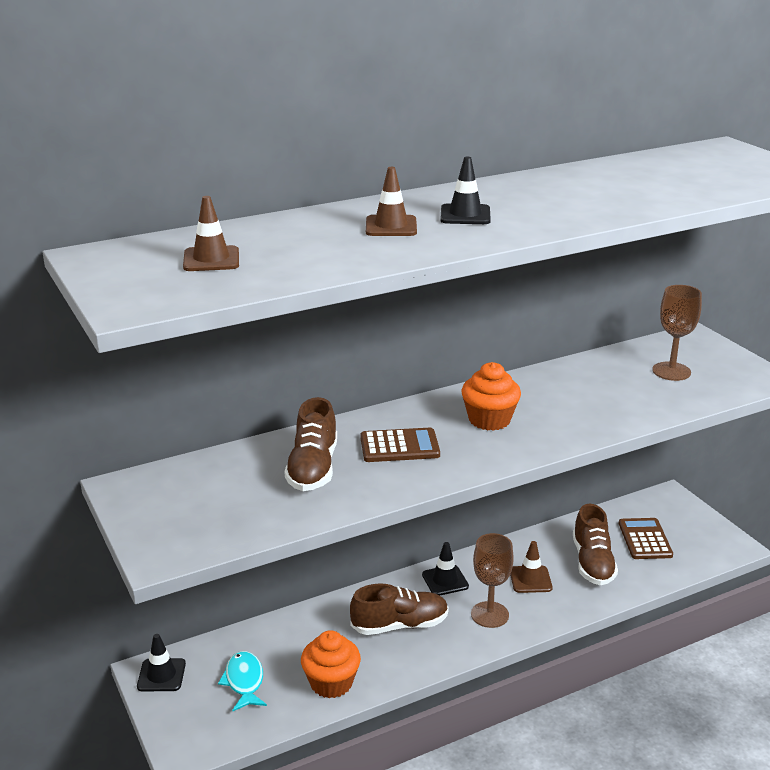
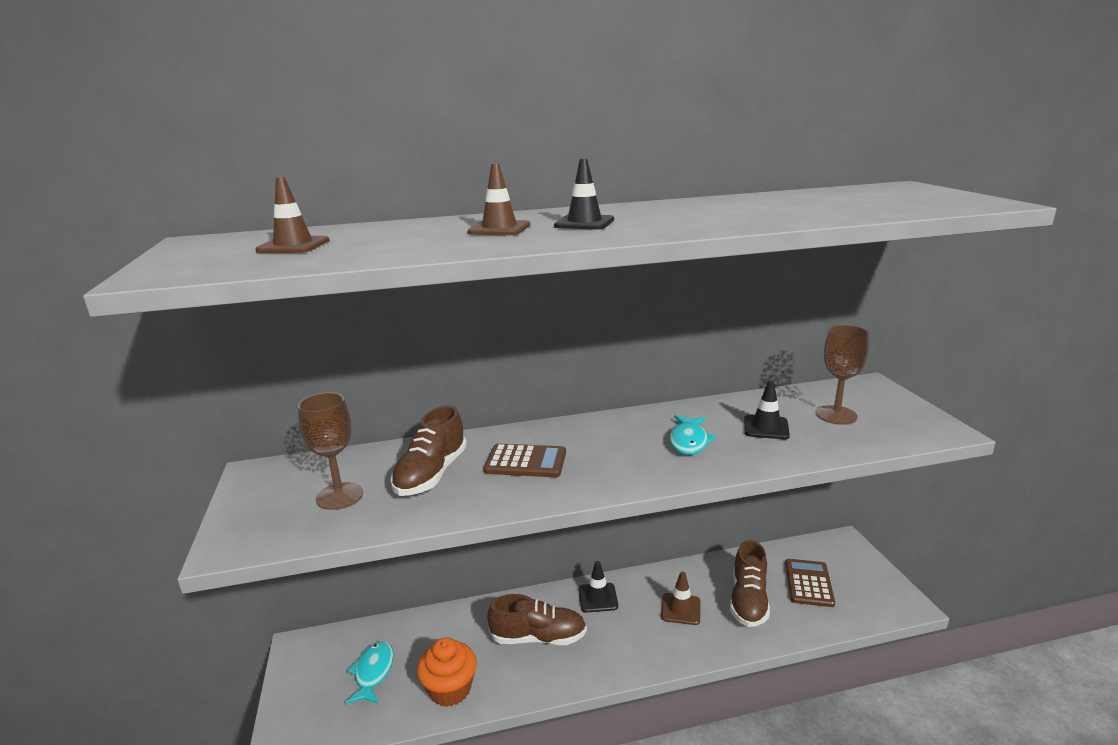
camera: 15 degrees right, 5 degrees down
black traffic cone [137,634,186,692] -> black traffic cone moved to [744,381,790,439]
orange cupcake [461,362,521,431] -> none
brown goblet [471,533,514,628] -> brown goblet moved to [298,392,363,510]
none -> turquoise fish [669,415,716,455]

